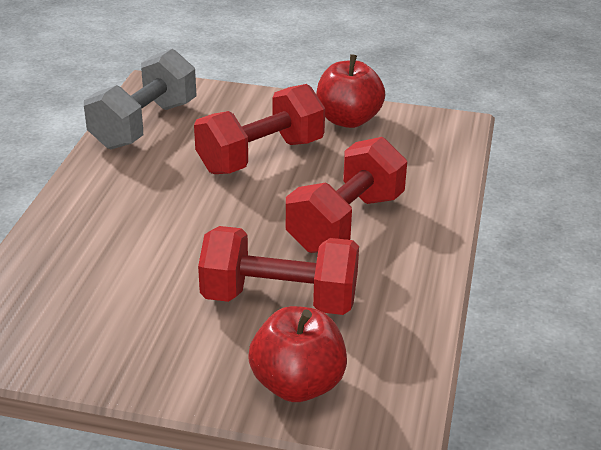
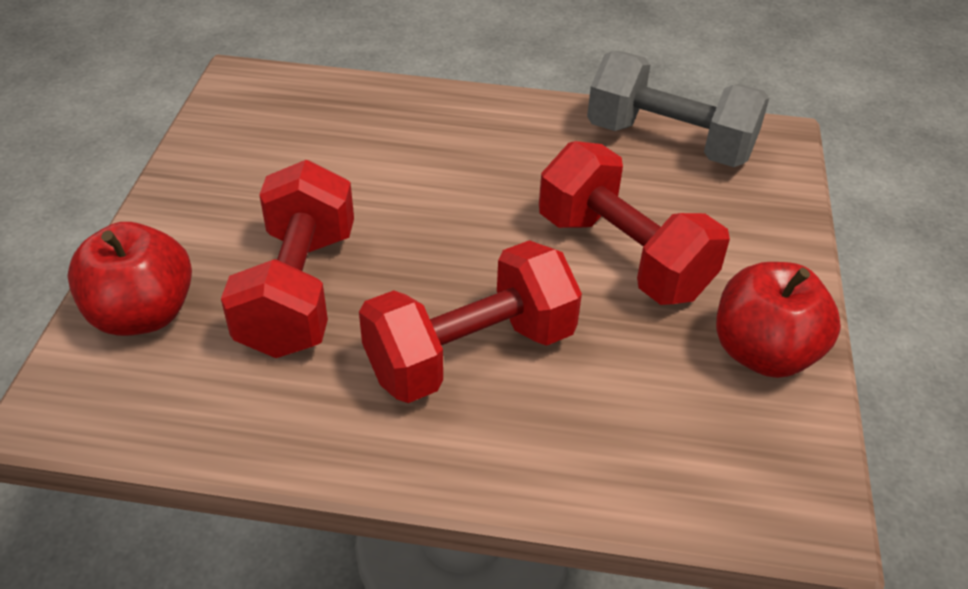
camera: 85 degrees right, 10 degrees up
red dumbbell [286,137,407,253] -> red dumbbell turned 60 degrees counterclockwise [359,240,582,403]

